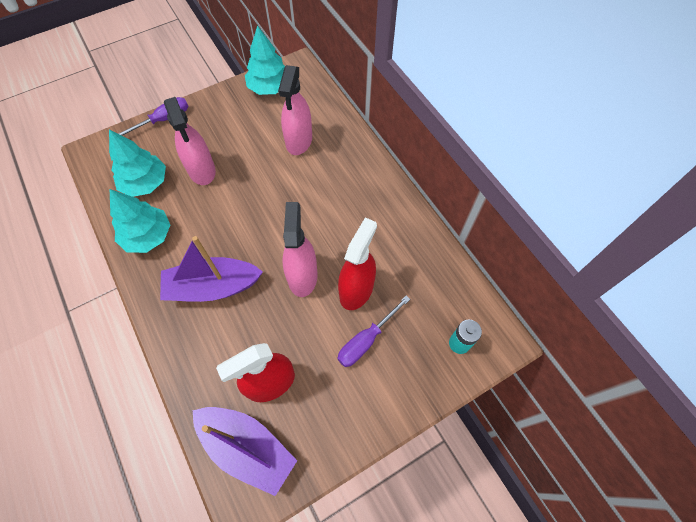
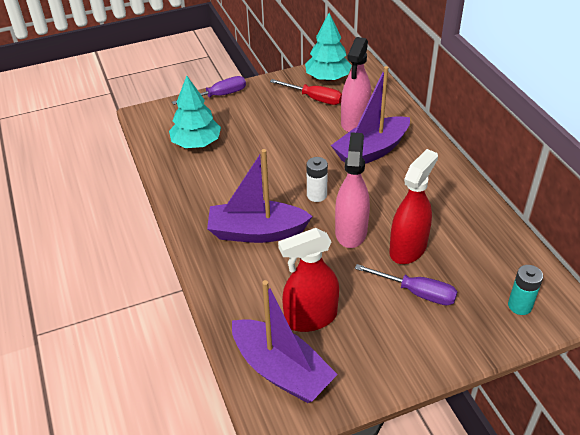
camera: 10 degrees right, 20 degrees down
turquoise tree [110,189,170,253] -> none
pink spray bottle [164,97,216,185] -> none
purple screwdriver [337,296,410,367] -> purple screwdriver turned 120 degrees counterclockwise [355,264,457,305]
none -> red screwdriver [270,79,342,105]
none -> white battery [307,157,328,202]
none -> purple boat [331,66,410,164]

